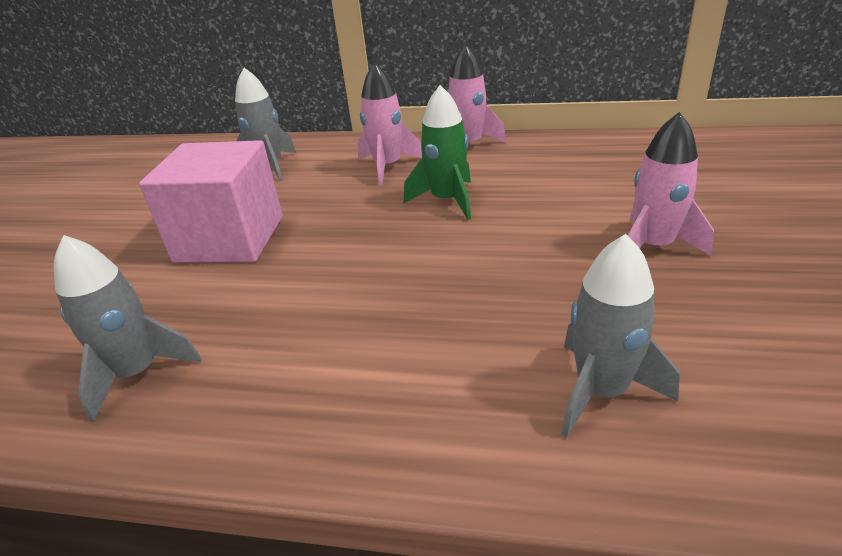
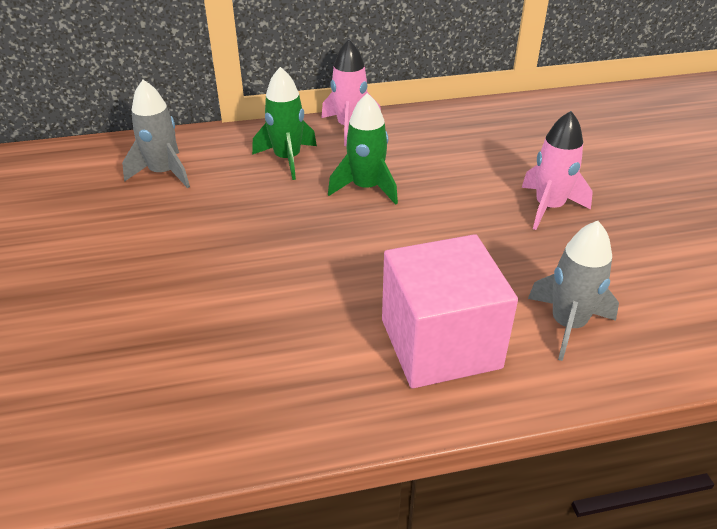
camera: 25 degrees left, 5 degrees up
grey rocket [54,235,202,422] -> none
pink cube [139,140,283,263] -> pink cube moved to [382,234,518,388]
pink rocket [357,62,422,185] -> green rocket [252,67,317,180]

